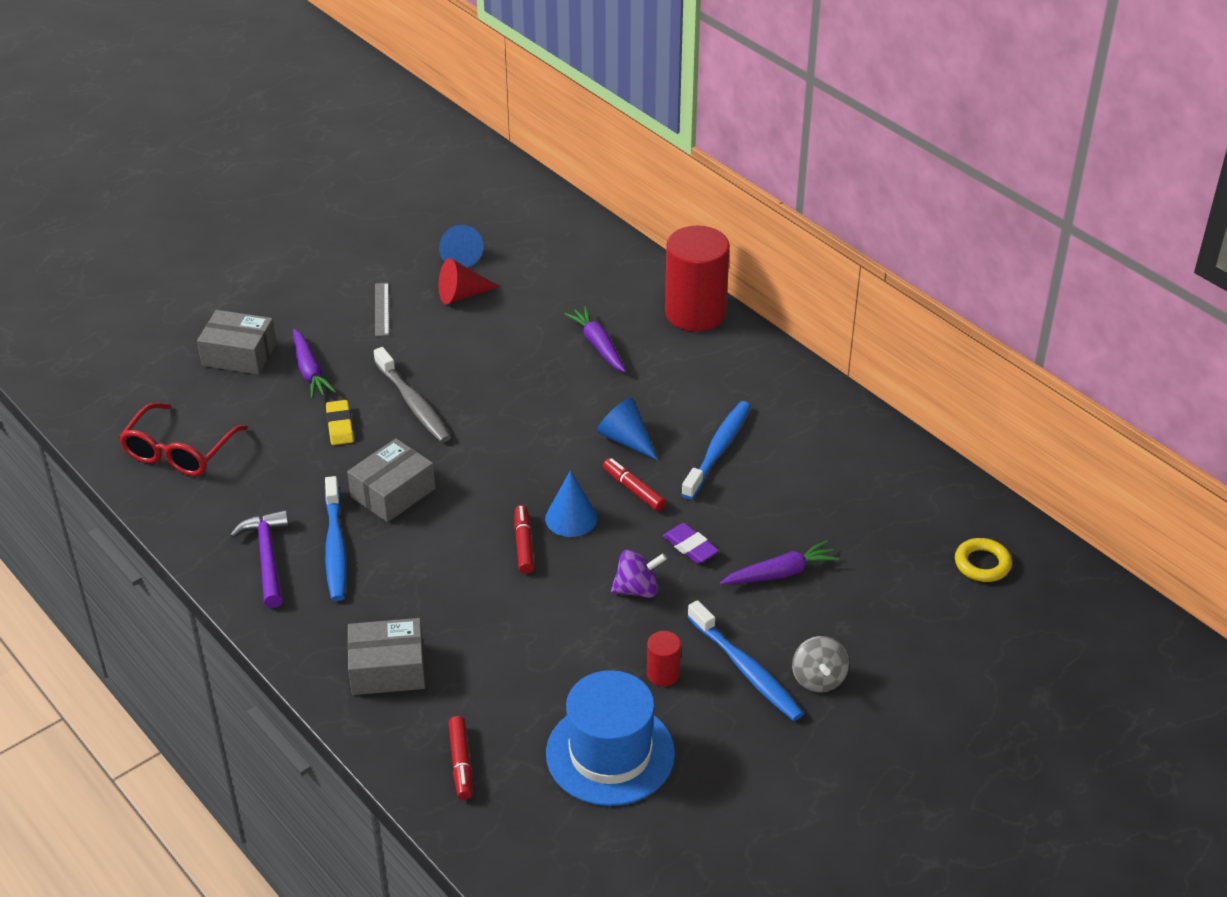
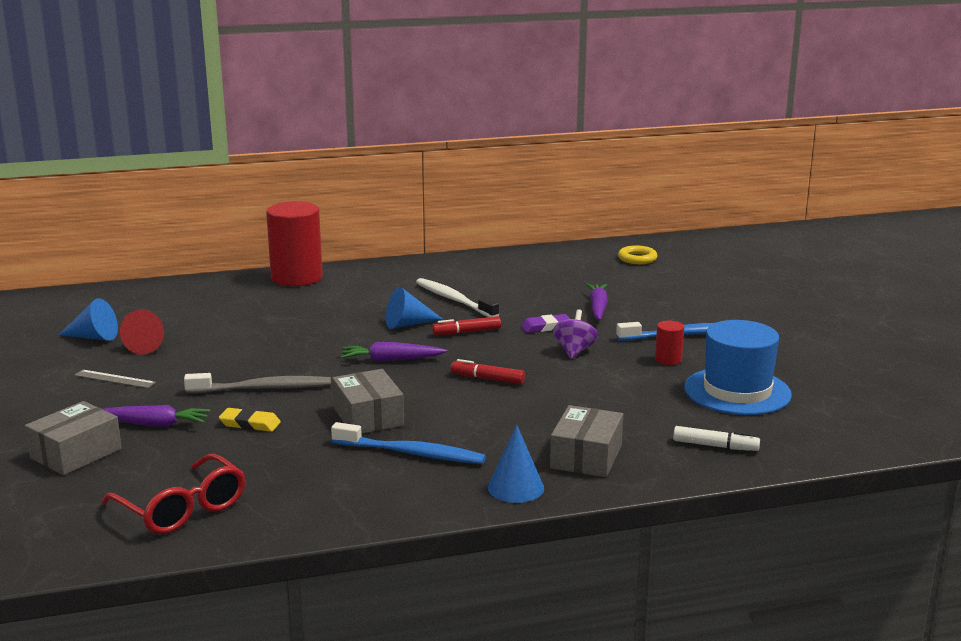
camera: 65 degrees left, 20 degrees down
purple hammer [230,510,289,608] -> none
red marker [448,716,472,800] -> white marker [673,426,760,451]
blue cone [545,470,597,537] -> blue cone moved to [488,425,544,503]
purple carrot [564,306,626,372] -> purple carrot moved to [341,342,447,361]
blue toothbrush [681,401,751,500] -> white toothbrush [416,278,499,317]
grey spinning top [792,636,849,693] -> none

